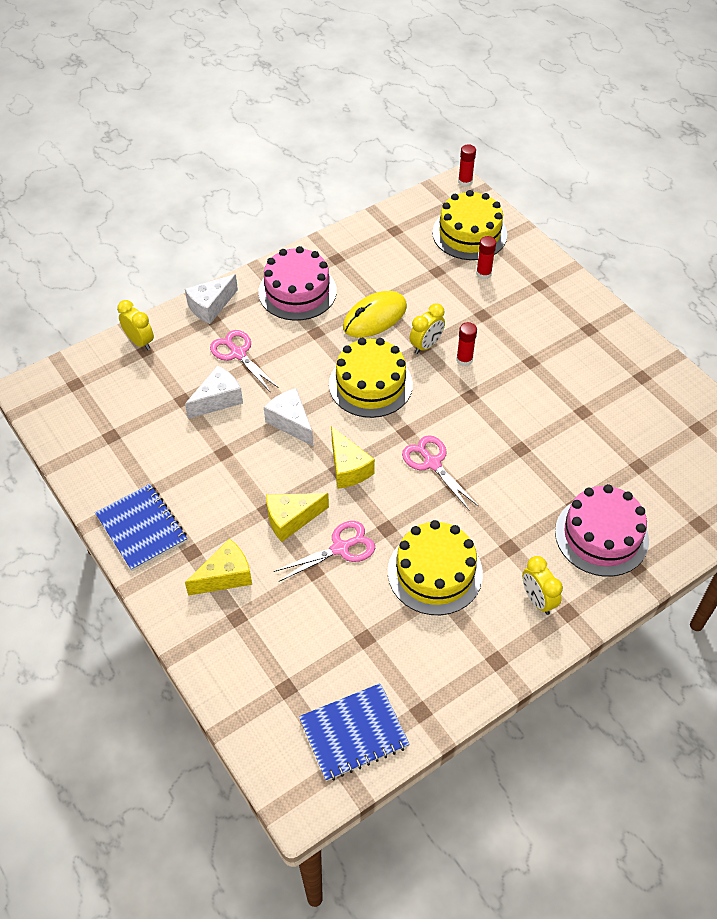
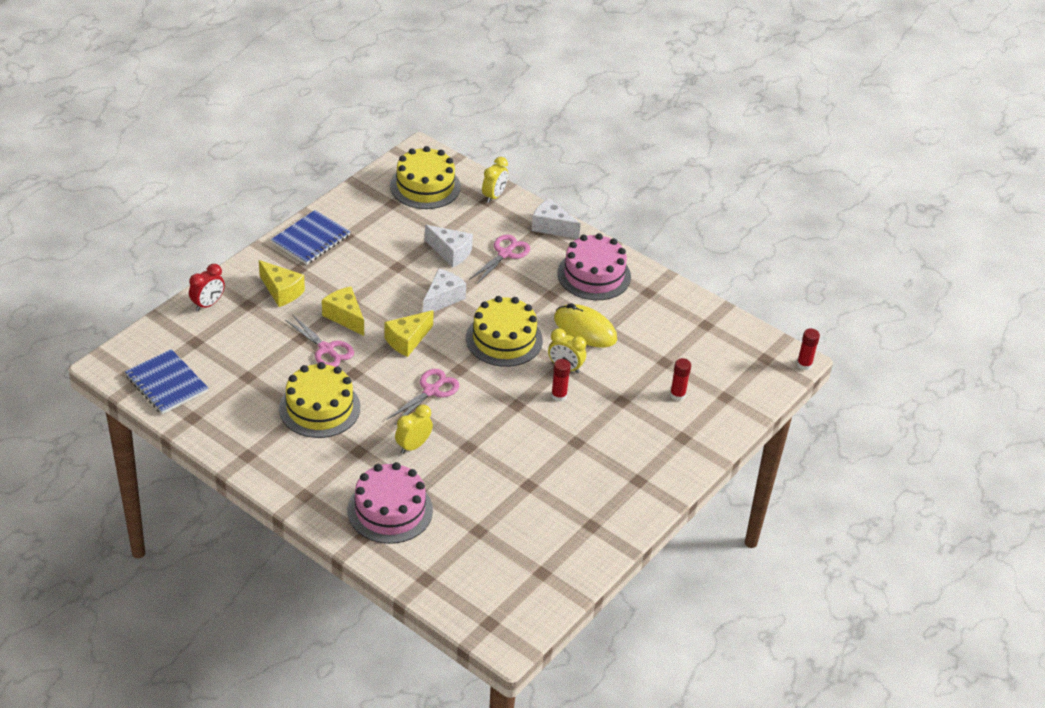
camera: 70 degrees right, 10 degrees down
yellow cake [432,190,507,260] -> yellow cake moved to [390,146,461,209]
yellow clock [522,556,563,615] -> yellow clock moved to [395,405,433,454]
none -> red clock [189,264,225,311]

